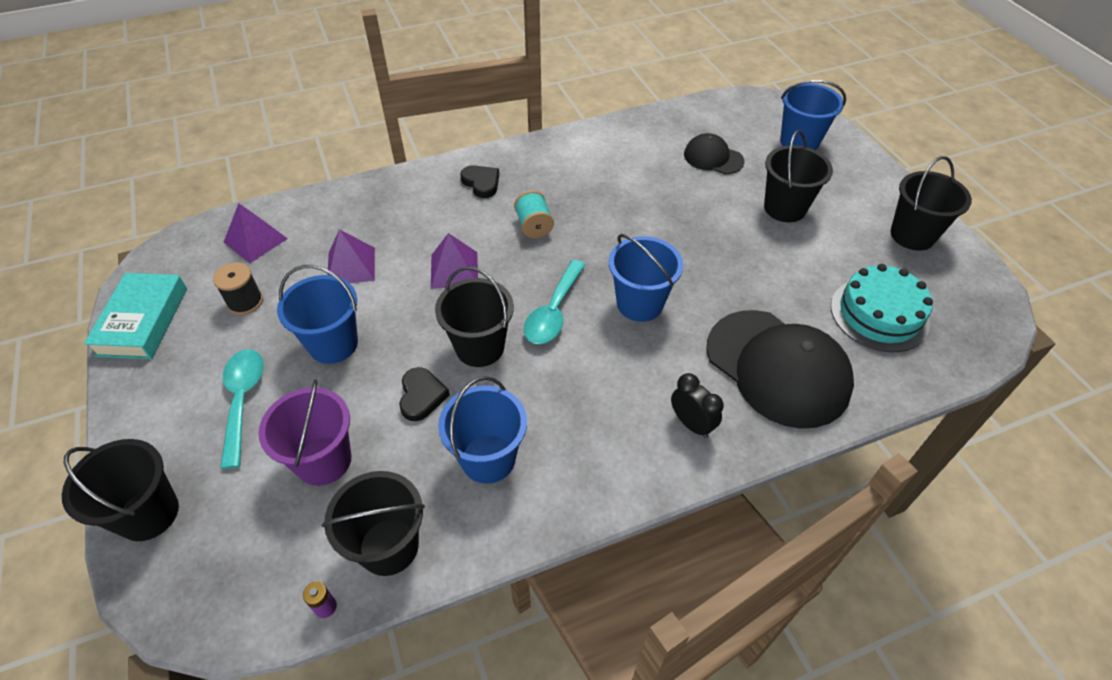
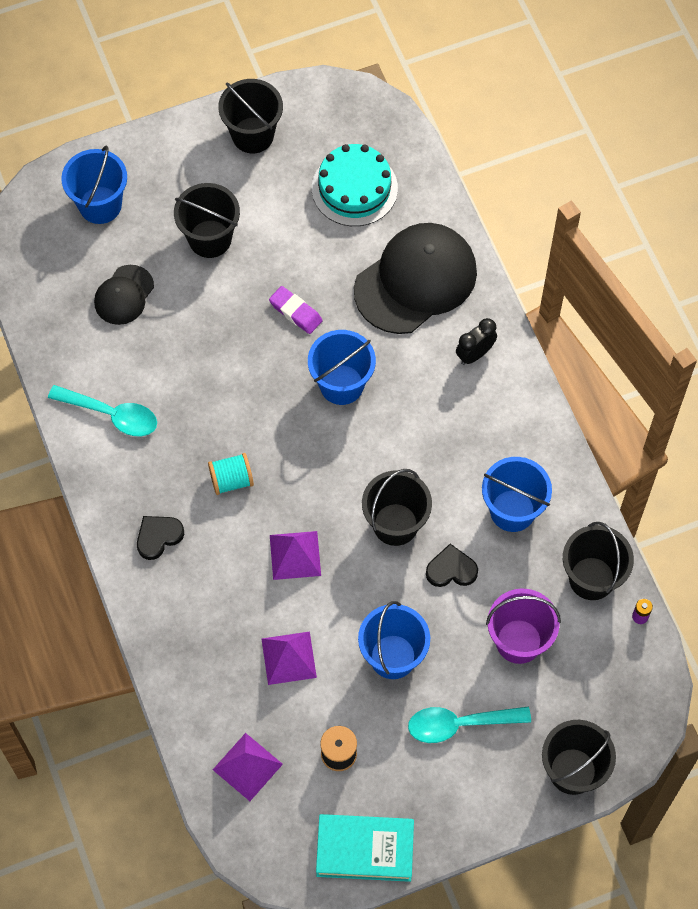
camera: 90 degrees left, 15 degrees up
turquoise spoon [524,260,585,344] -> turquoise spoon moved to [48,385,157,436]
none -> purple eraser [269,286,323,334]

